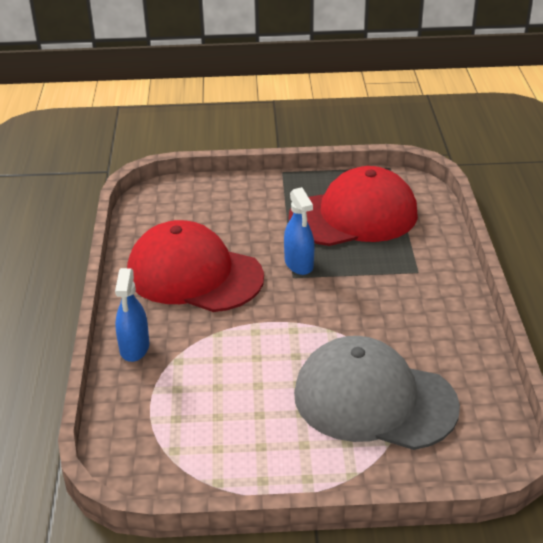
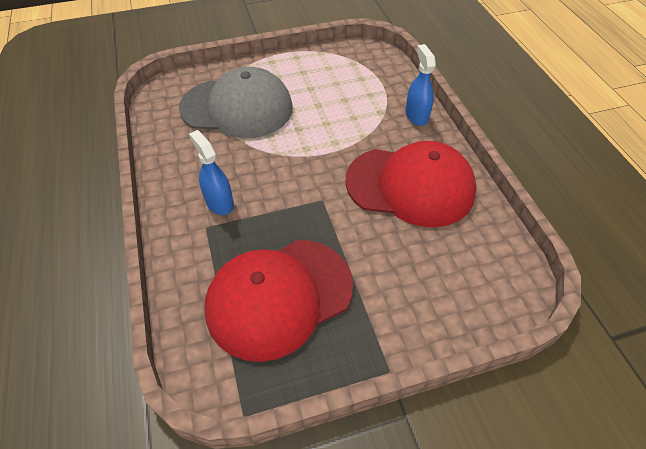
camera: 165 degrees right, 15 degrees up
blue spray bottle [284,187,314,275] -> blue spray bottle moved to [189,130,234,215]

